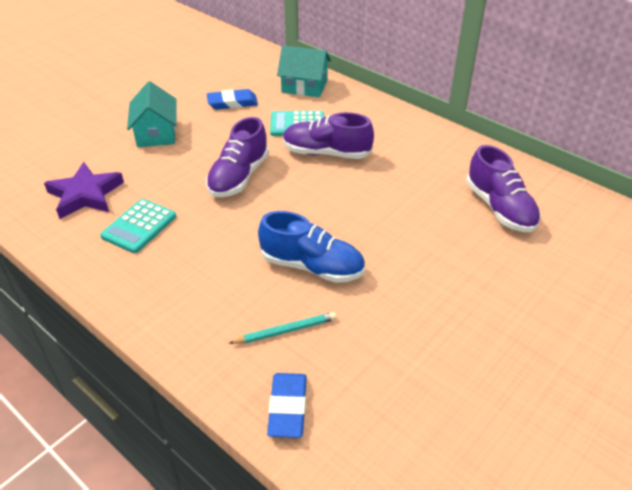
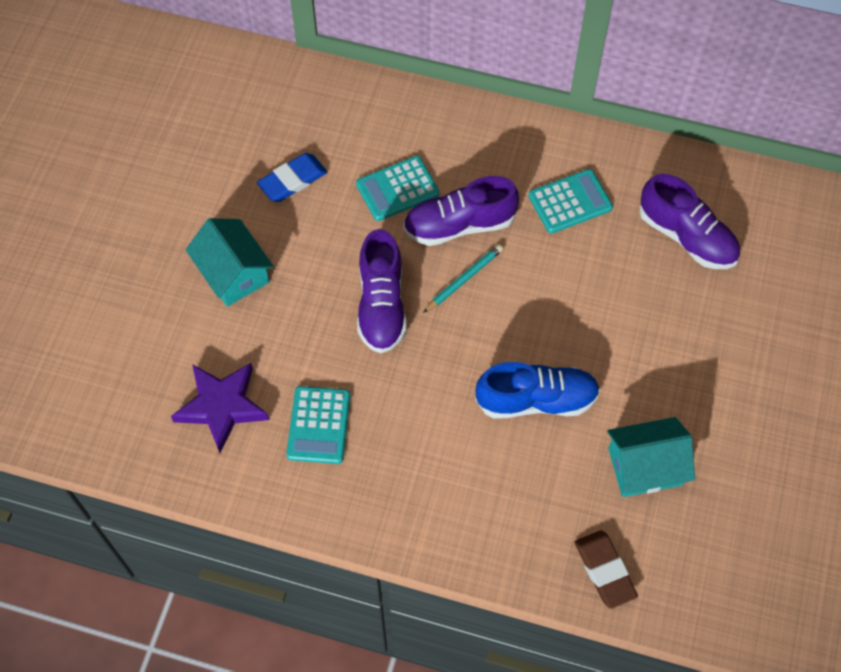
camera: 25 degrees left, 20 degrees up
turquoise pencil [228,312,337,344] -> turquoise pencil moved to [423,244,503,313]
blue eraser [267,373,307,438] -> brown eraser [575,530,638,609]
turquoise house [277,46,331,97] -> turquoise house moved to [607,417,695,497]
none -> turquoise calculator [529,169,613,234]

